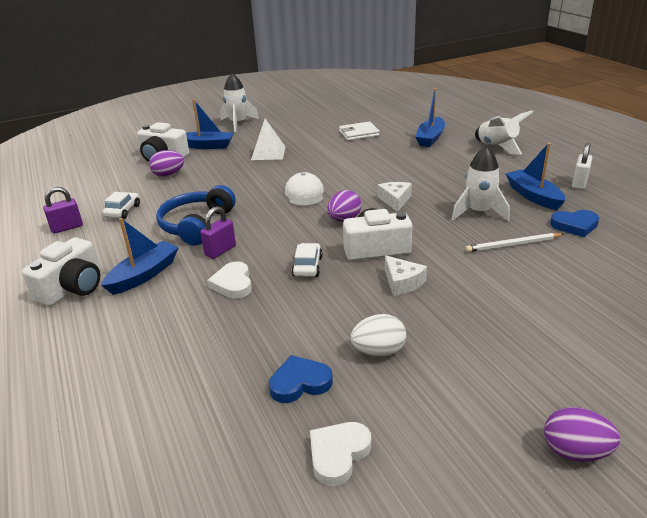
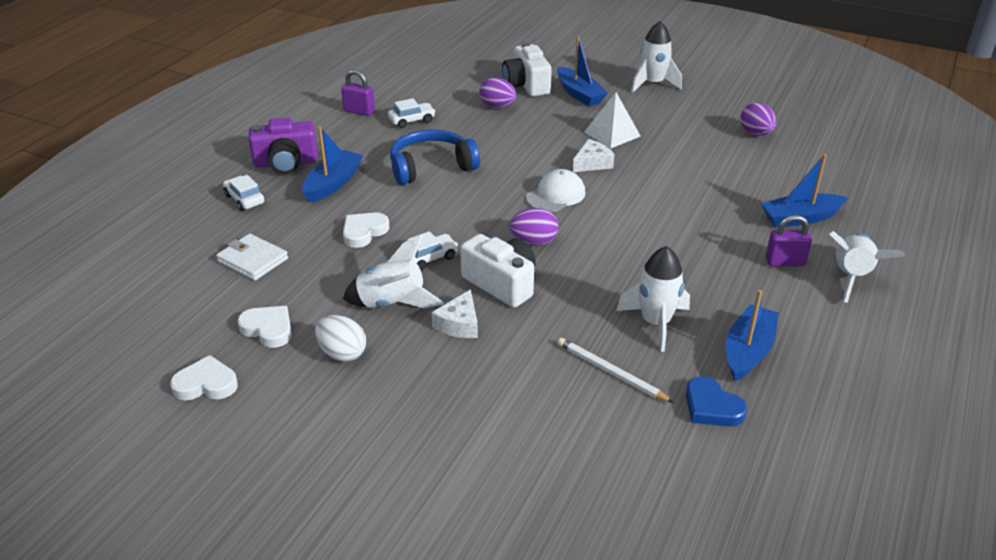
camera: 50 degrees right, 5 degrees up
white camera [22,237,100,306] -> purple camera [249,117,318,174]
blue boat [101,218,179,295] -> blue boat turned 60 degrees counterclockwise [302,127,363,203]
purple padlock [200,206,236,259] -> purple padlock moved to [765,215,812,266]
blue heart [269,355,333,403] -> white heart [237,306,292,348]
white wallet [339,122,380,141] -> white wallet moved to [216,234,288,280]
white cheese [378,182,412,212] -> white cheese moved to [573,139,615,172]
purple egg [544,407,620,462] -> purple egg moved to [740,103,777,136]
white padlock [572,142,592,189] -> none
none -> white car [223,175,265,211]
none -> white rocket [343,235,444,308]

